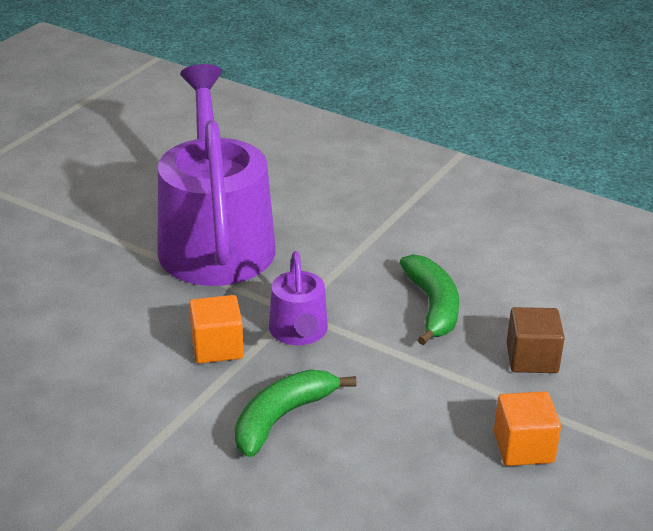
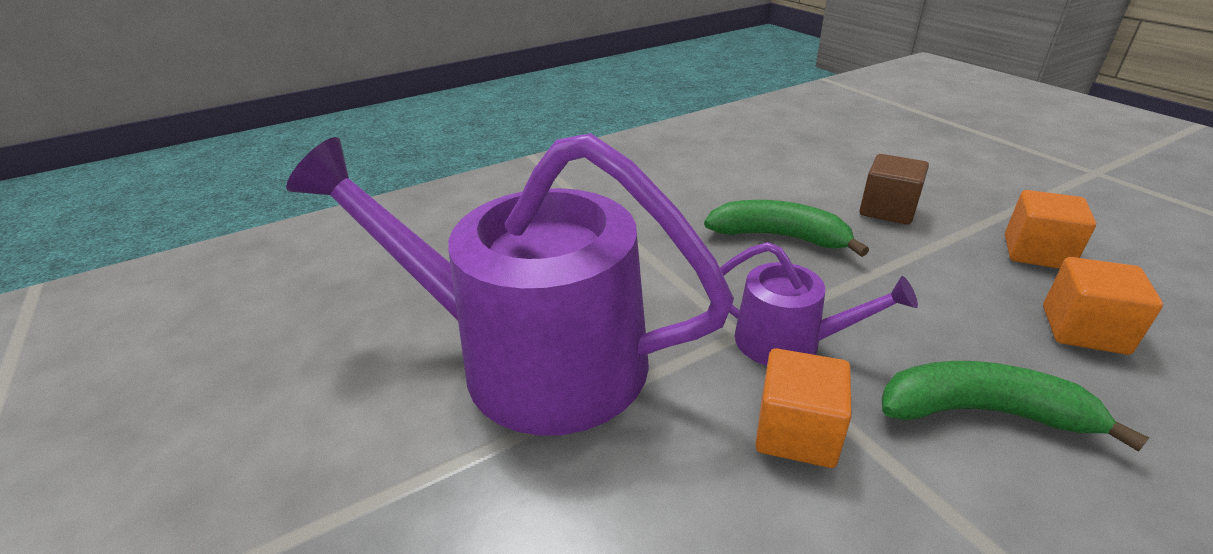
camera: 60 degrees left, 0 degrees up
green banana [235,369,357,457] -> green banana turned 120 degrees clockwise [882,361,1149,452]
none -> orange cube [1043,257,1163,355]

